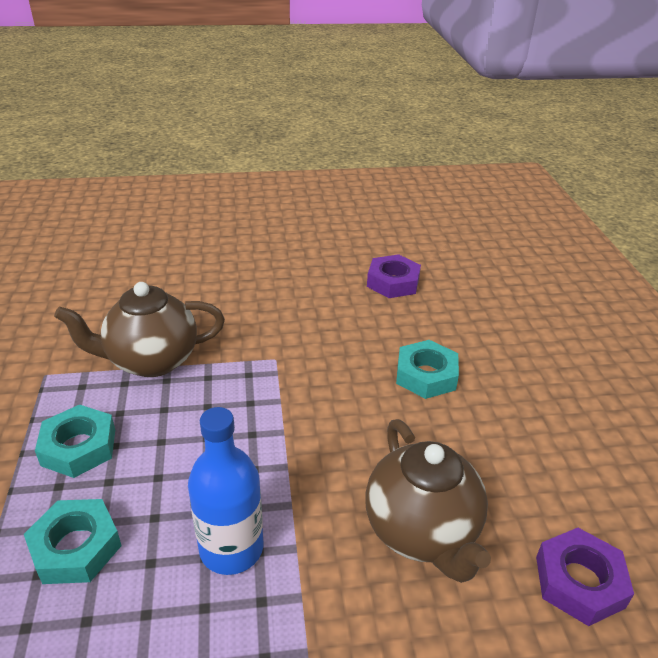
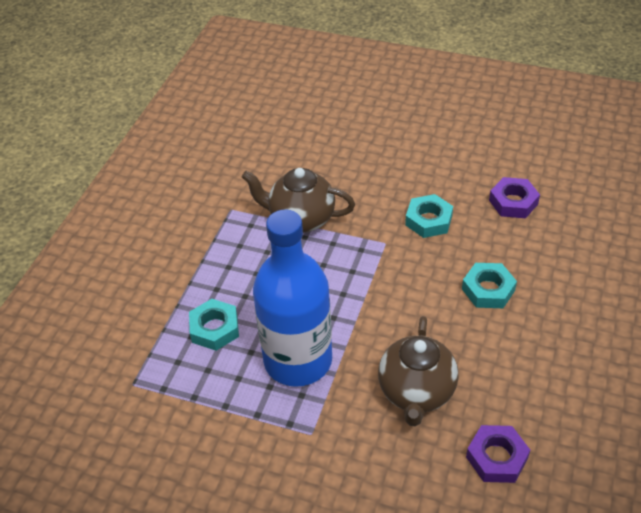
camera: 30 degrees right, 10 degrees up
turquoise nut [35,404,115,478] -> turquoise nut moved to [405,194,453,238]
blue bottle [188,407,263,575] -> blue bottle [253,209,332,387], size x1.72

